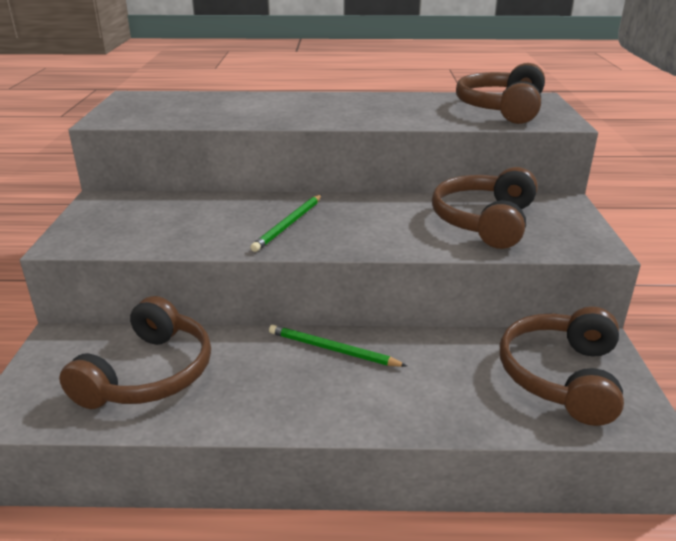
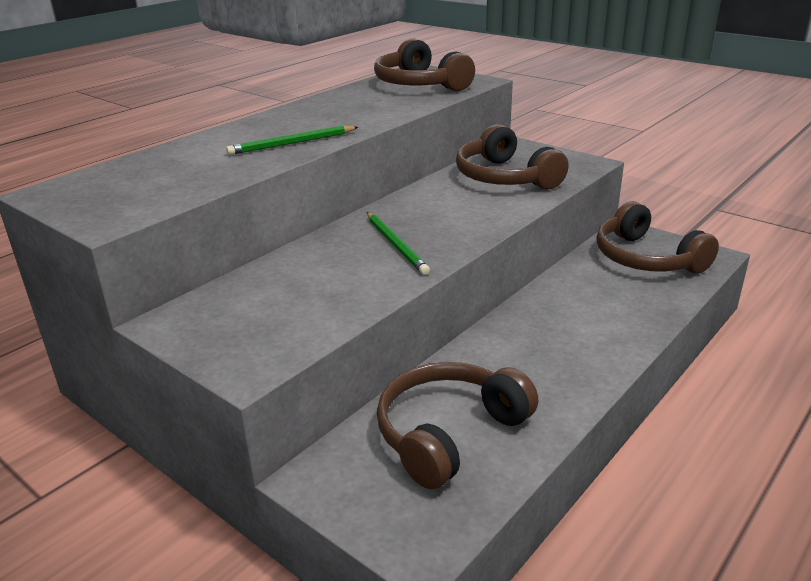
camera: 50 degrees left, 0 degrees up
brown headphones [59,296,211,409] -> brown headphones turned 105 degrees counterclockwise [377,362,538,489]
green pencil [269,325,407,367] -> green pencil moved to [226,126,358,155]

